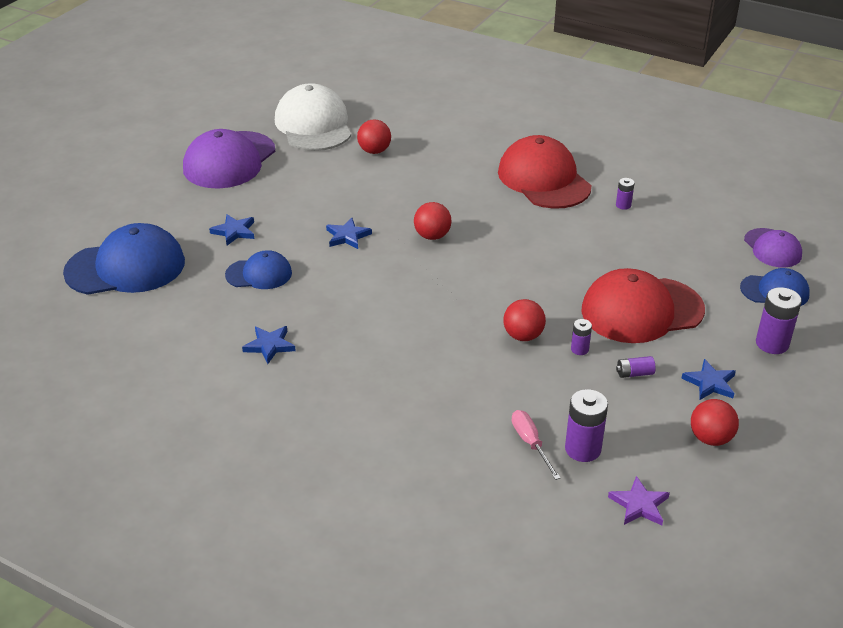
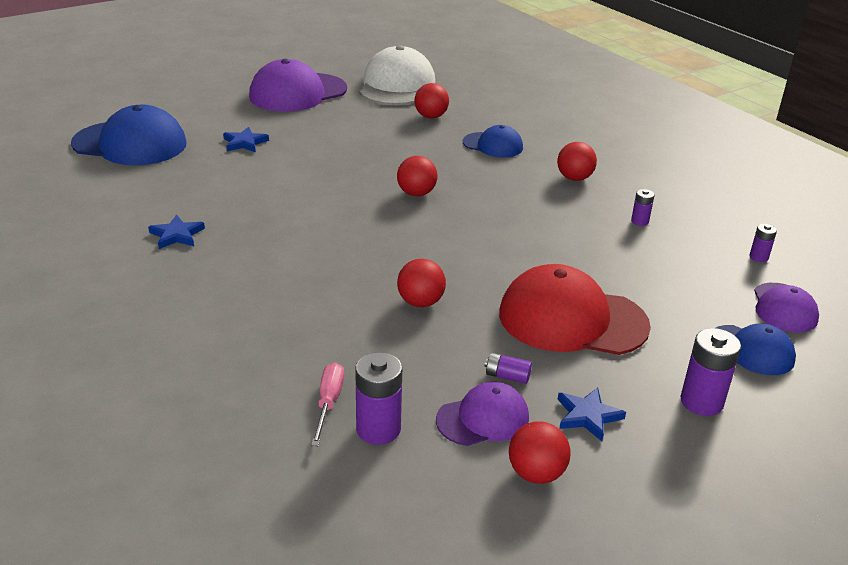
camera: 25 degrees right, 5 degrees down
blue cap [225,250,292,289] -> blue cap moved to [463,125,523,158]
blue star [326,218,372,249] -> none
red cap [498,135,591,209] -> red ball [557,142,597,181]
purple battery [571,319,592,355] -> purple battery moved to [750,224,777,262]
purple star [608,476,670,525] -> none
none -> purple cap [436,382,529,446]

